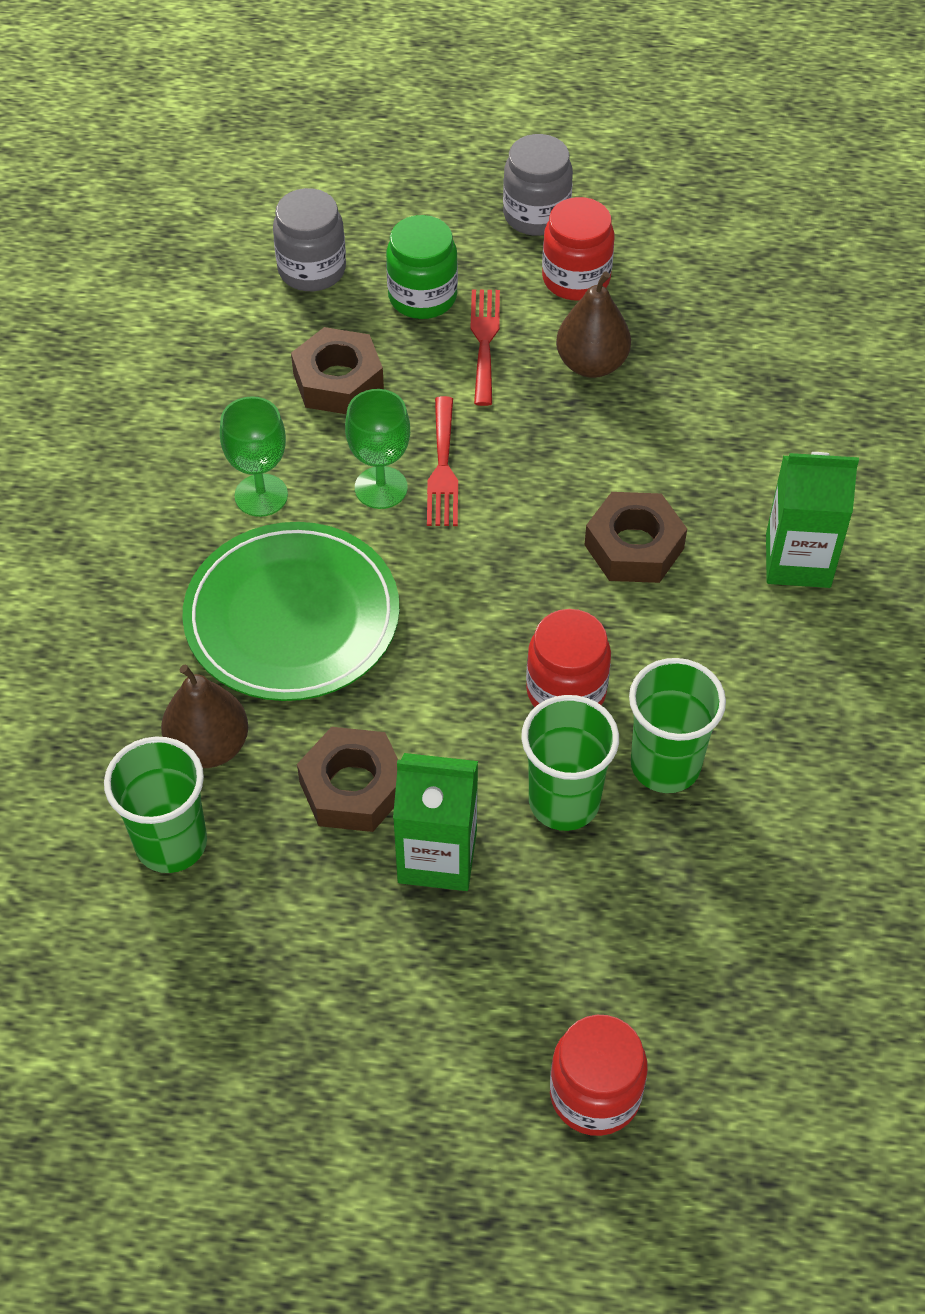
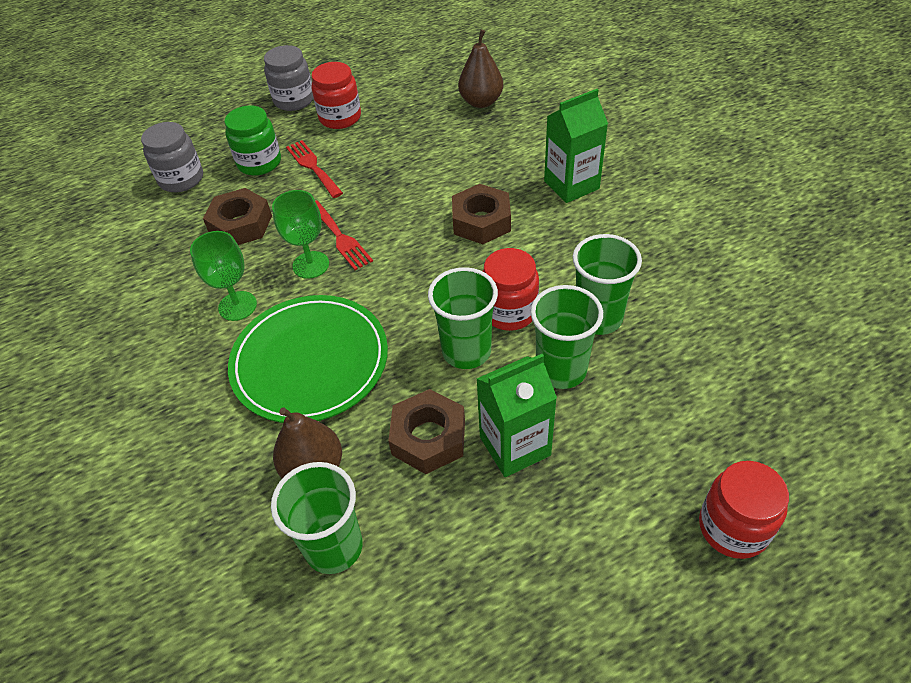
camera: 30 degrees left, 5 degrees down
brown pear [556,271,631,378] -> brown pear moved to [458,30,503,108]
none -> green cup [428,267,498,369]

